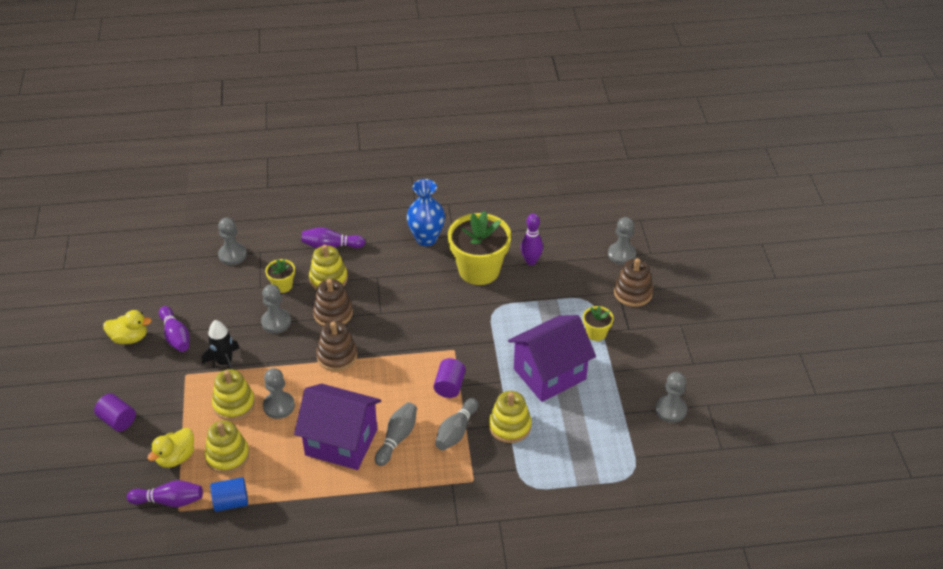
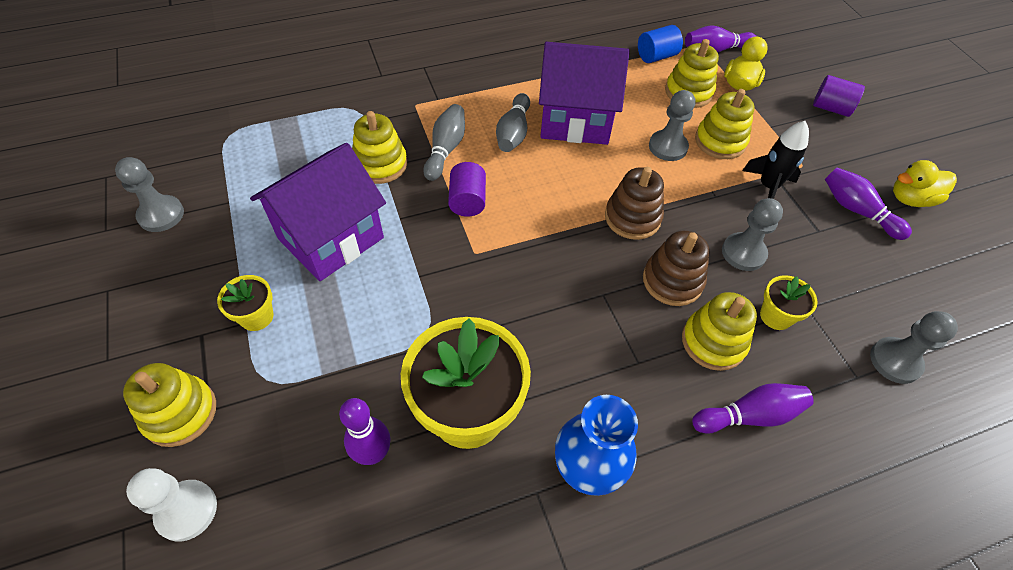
camera: 165 degrees right, 10 degrees up
grey pawn [608,217,636,265] -> white pawn [126,468,217,542]
brown stacking toy [614,258,653,307] -> yellow stacking toy [123,363,216,447]

